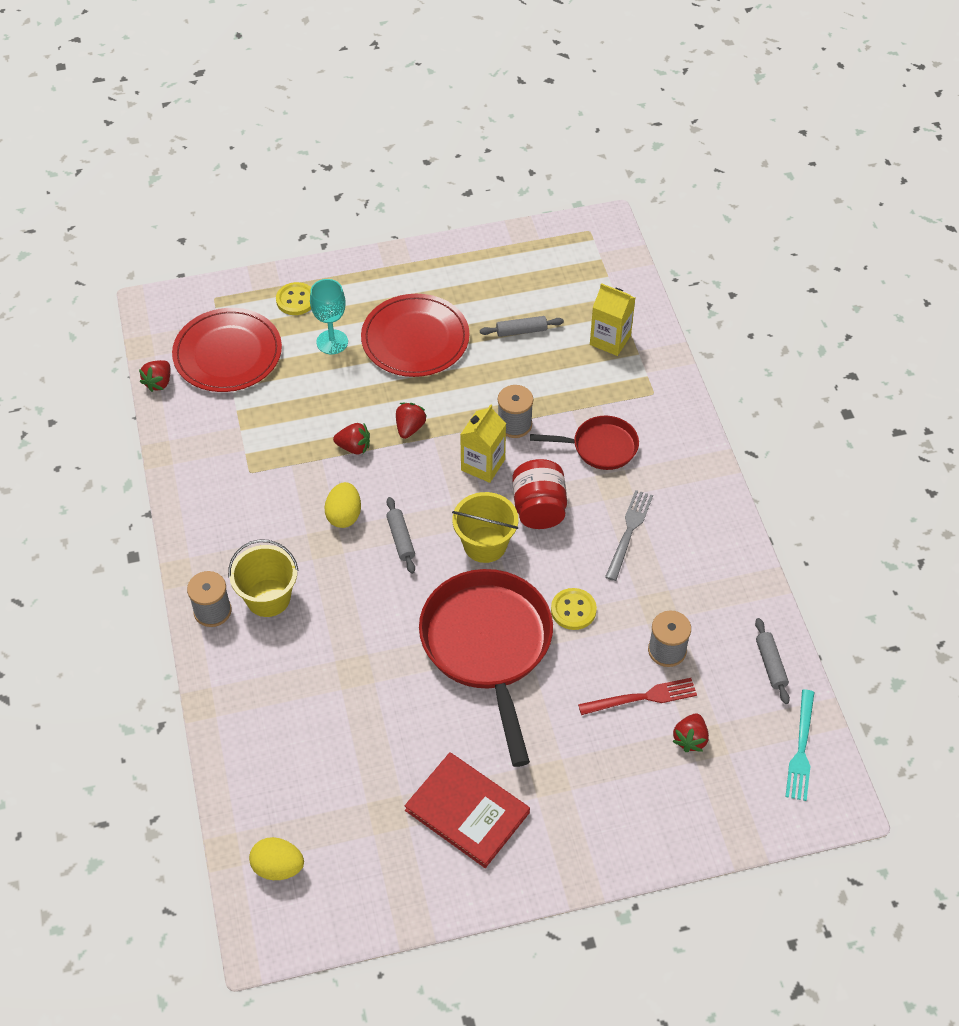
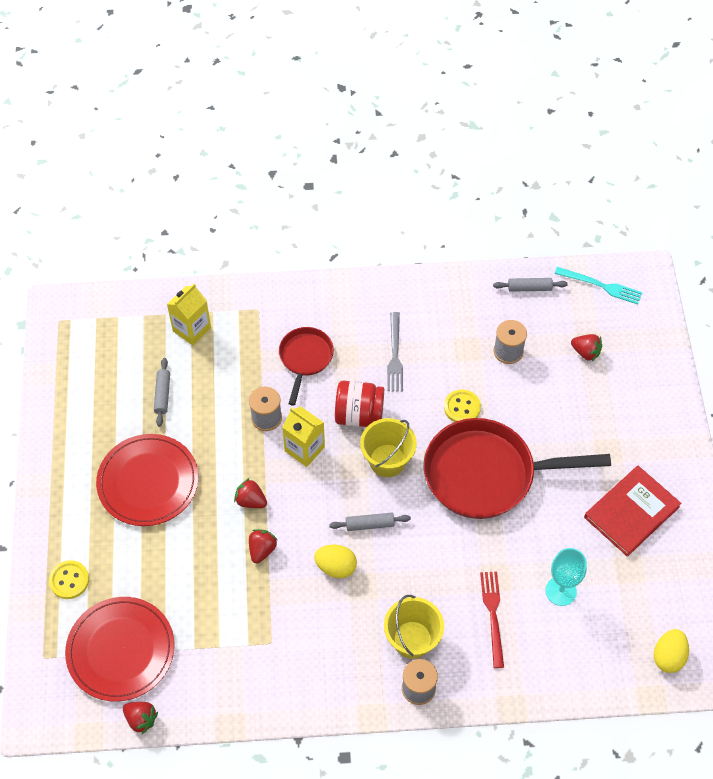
camera: 80 degrees left, 5 degrees up
turquoise goblet [310,279,348,354] -> turquoise goblet moved to [546,548,587,606]
red fork [578,678,697,715] -> red fork moved to [480,572,504,668]
grey fork [605,490,653,581] -> grey fork turned 120 degrees counterclockwise [387,312,403,391]

